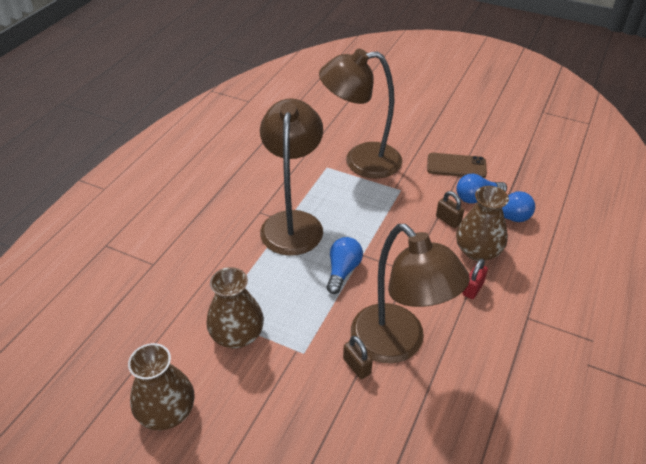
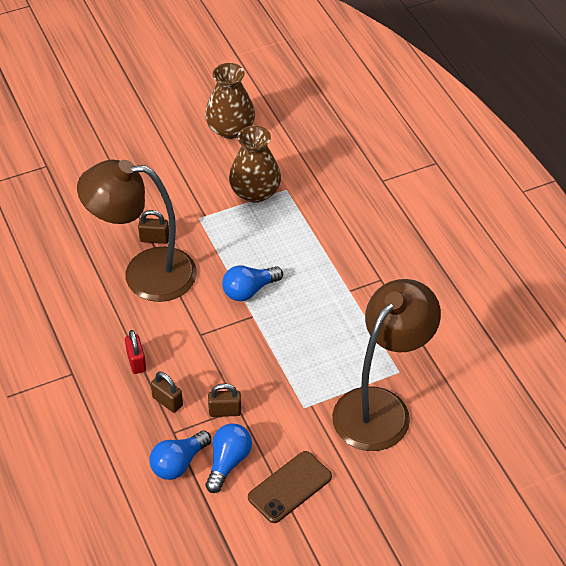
camera: 130 degrees right, 5 degrees up
brown lamp [260,98,323,256] -> none
blue light bulb [327,237,363,294] -> blue light bulb turned 90 degrees clockwise [222,266,283,301]
brown vase [456,186,509,261] -> brown padlock [151,372,183,413]

